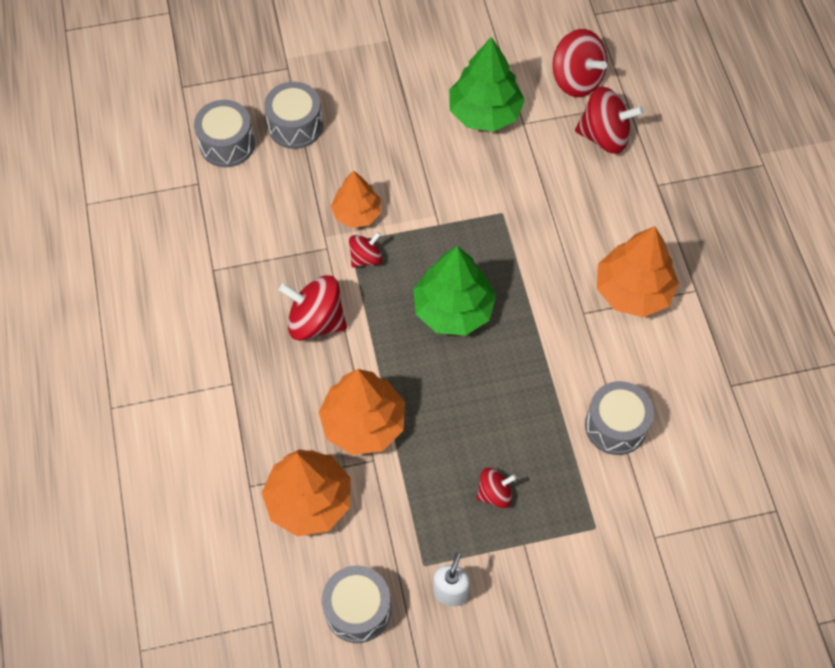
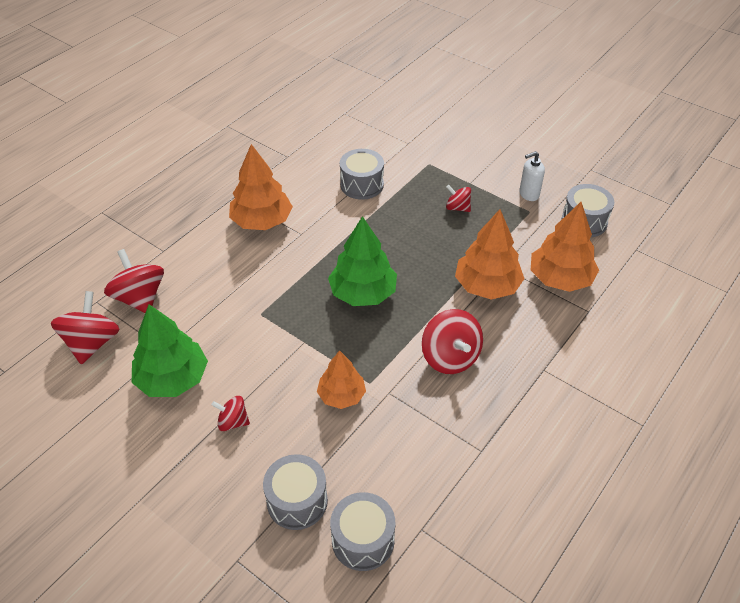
camera: 130 degrees left, 15 degrees down
red spinning top [349,232,383,268] -> red spinning top moved to [211,396,250,431]

